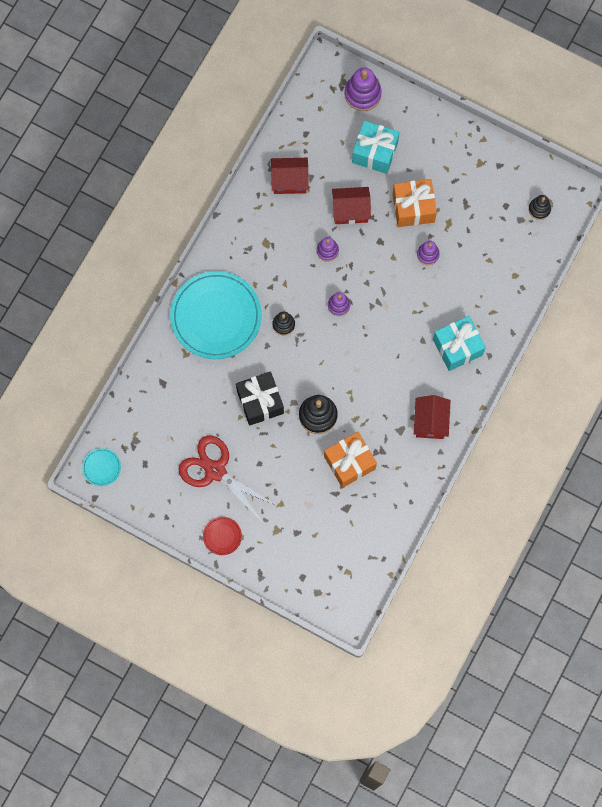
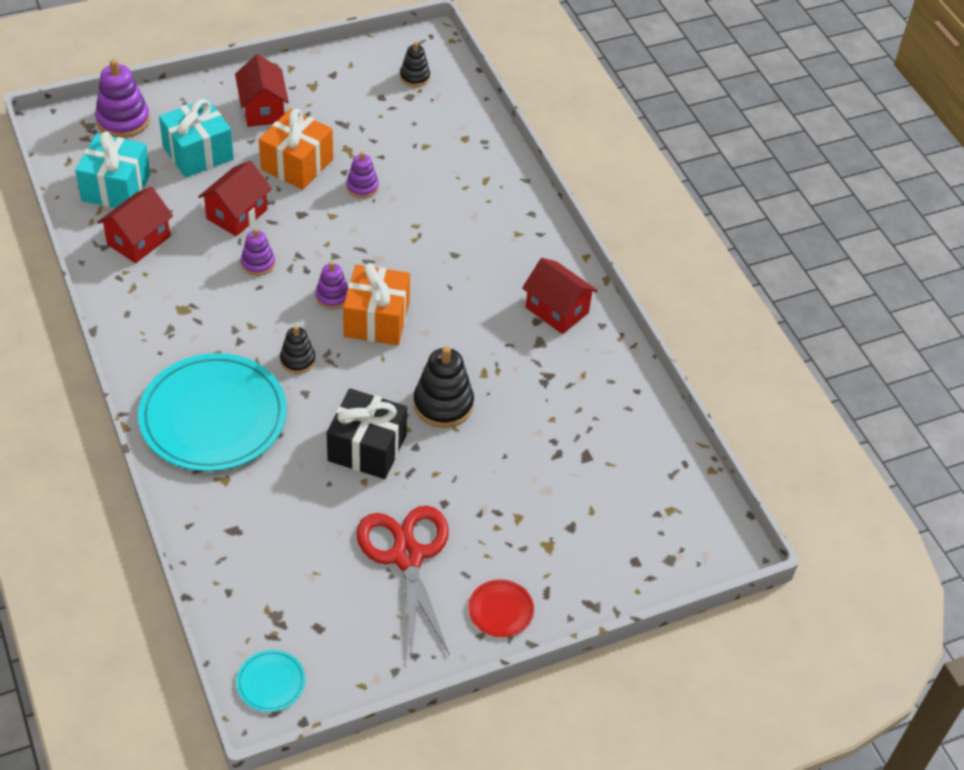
camera: 55 degrees left, 25 degrees down
red scissors [178,435,277,523] -> red scissors turned 90 degrees clockwise [356,506,450,657]
orange gift [324,432,377,488] -> orange gift moved to [343,263,410,345]
turquoise gift [433,316,486,371] -> turquoise gift moved to [75,131,150,208]
none -> red house [235,54,289,127]

